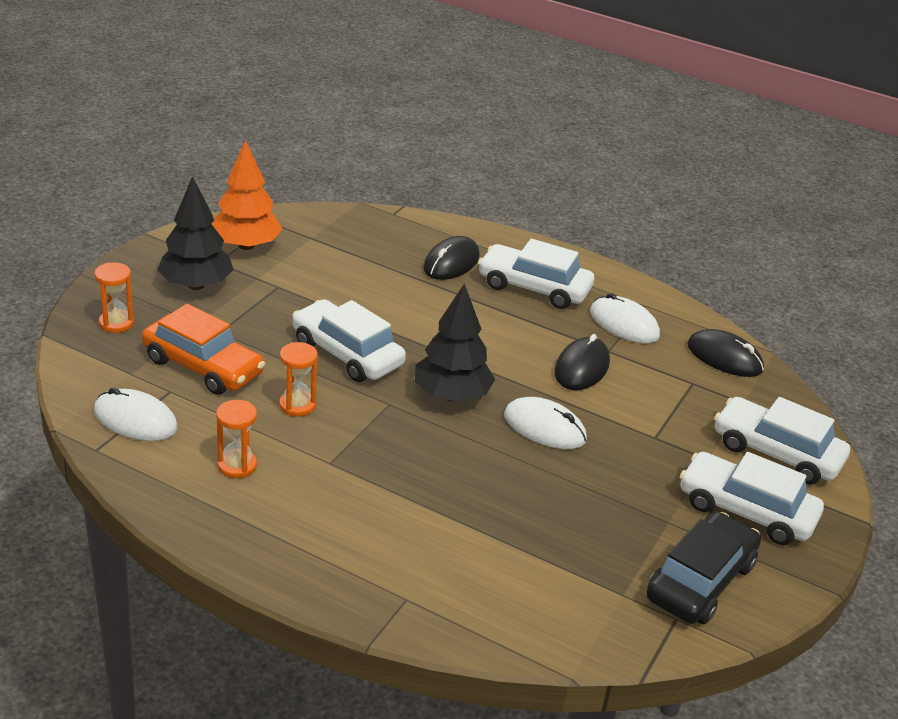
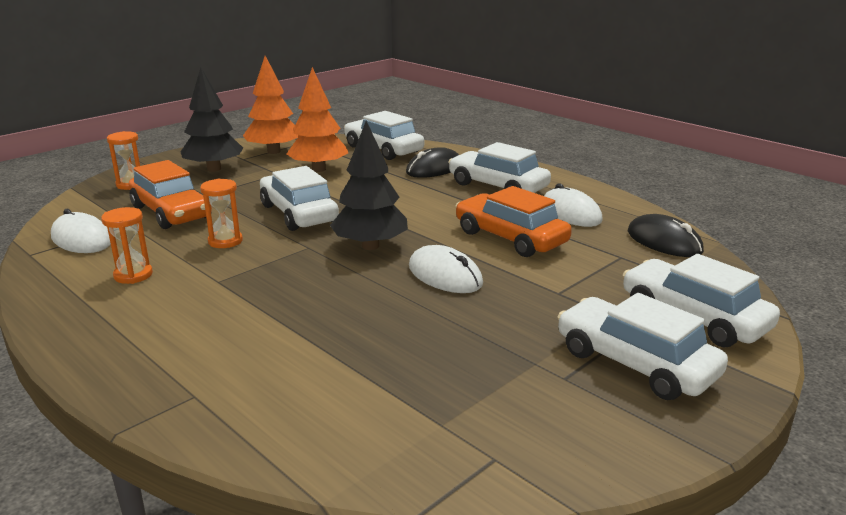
camera: 20 degrees right, 10 degrees down
black mouse [554,334,610,390] -> orange car [456,186,572,257]
black car [646,512,761,624] -> none
none -> orange tree [287,67,348,172]
none -> white car [344,111,424,160]

